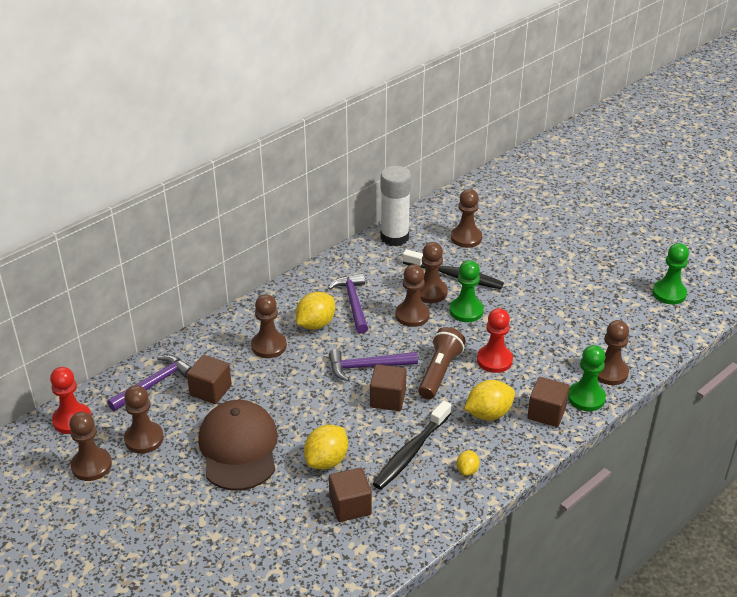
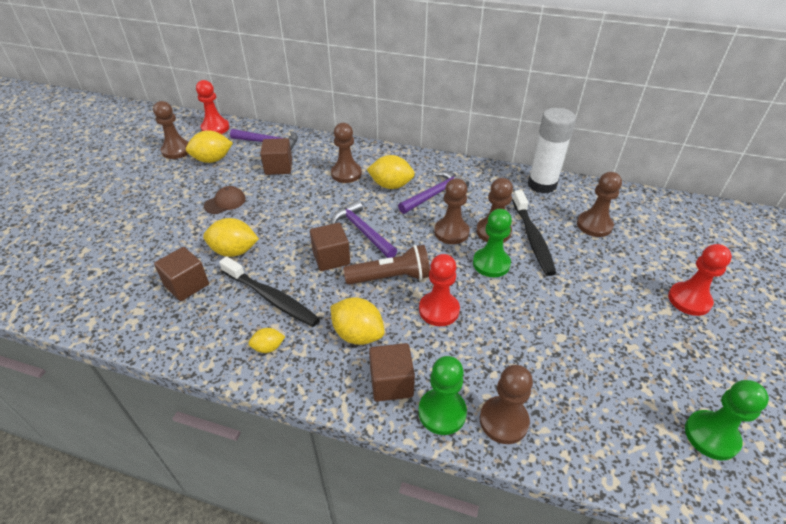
camera: 60 degrees right, 5 degrees up
brown pawn [124,385,164,454] -> yellow lemon [186,130,233,163]
brown cap [198,400,278,490] -> brown cap [204,186,246,214], size x0.45
black toothbrush [373,401,451,490] -> black toothbrush turned 150 degrees counterclockwise [219,256,320,327]
none -> red pawn [668,244,732,316]

